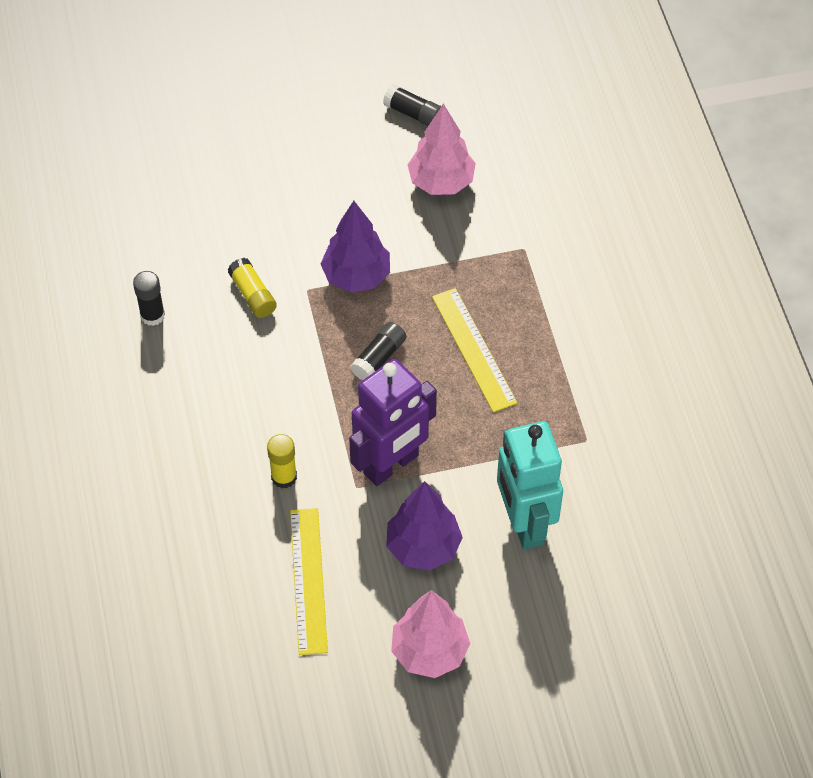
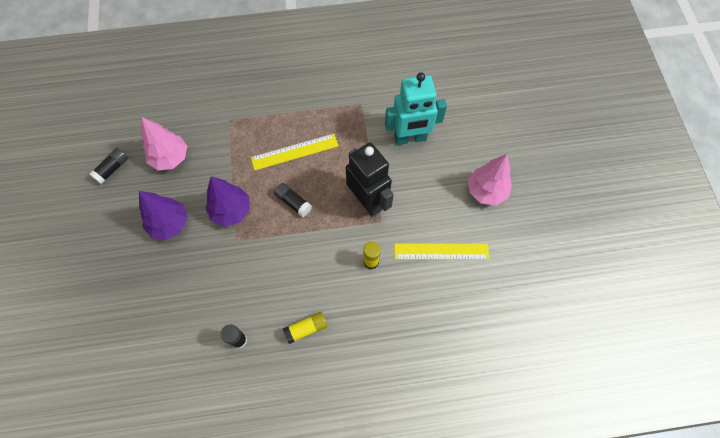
camera: 85 degrees left, 10 degrees up
yellow glue stick [228,258,277,318] -> yellow glue stick moved to [283,312,328,344]
purple robot [349,359,437,486] -> black robot [346,143,394,217]
purple tree [386,481,463,571] -> purple tree moved to [139,191,188,240]

